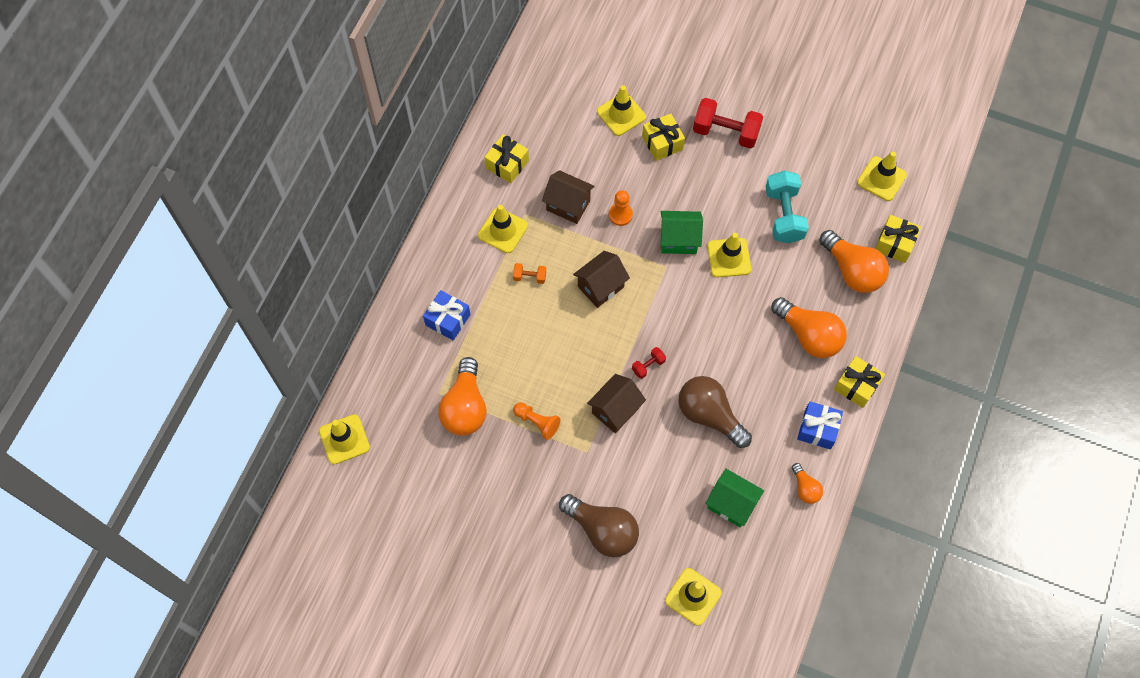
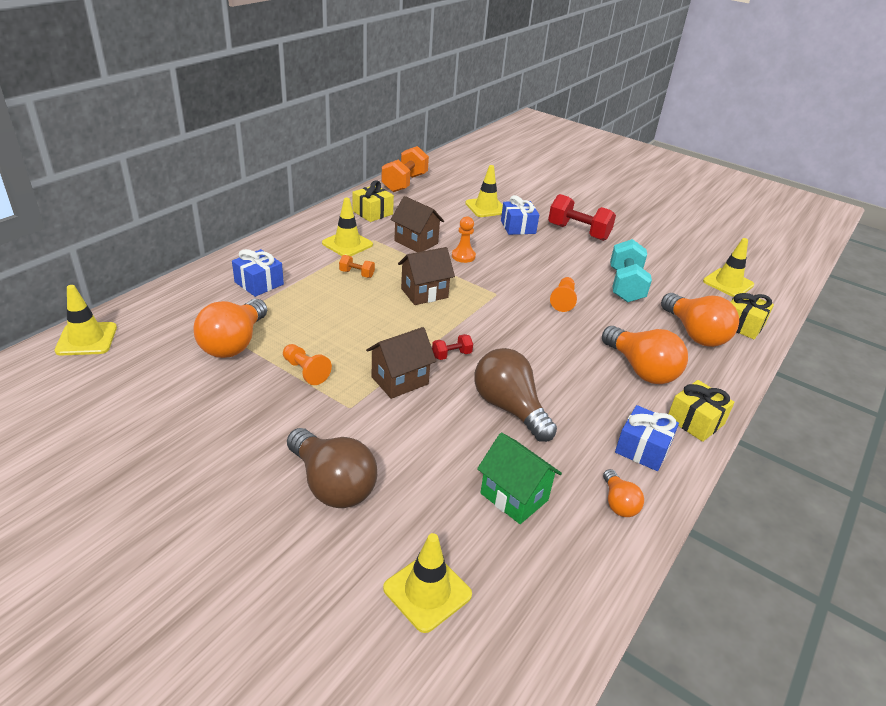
camera: 10 degrees right, 30 degrees down
yellow gift [642,114,685,161] -> blue gift [501,195,539,235]
green house [661,211,703,254] -> none
yellow traffic cone [707,233,751,278] -> orange pawn [550,277,577,312]
none -> orange dumbbell [381,146,429,192]

